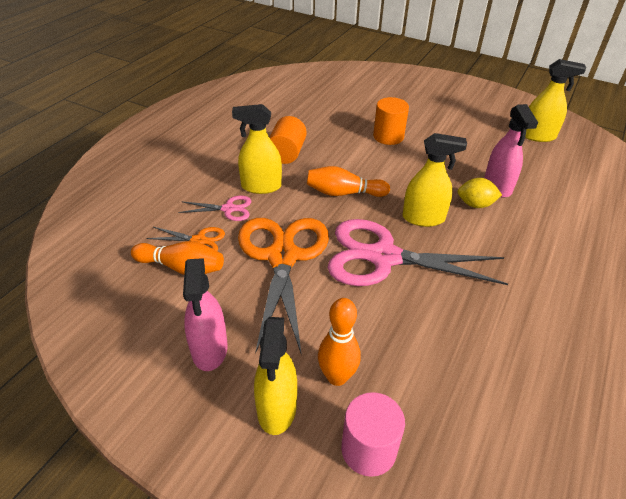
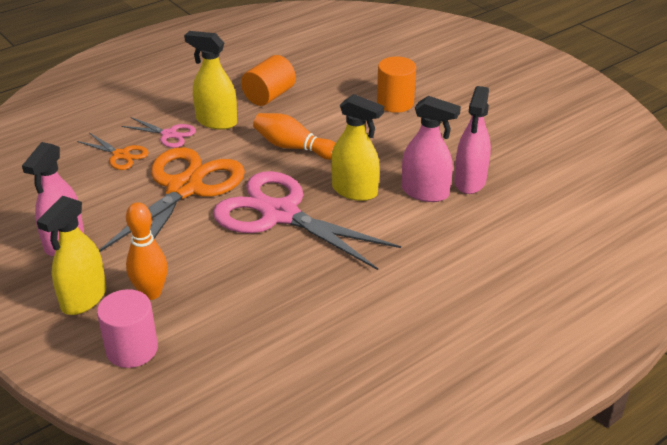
camera: 25 degrees right, 5 degrees down
orange bowling pin [131,241,224,275] -> none
yellow lemon [458,178,502,208] -> pink spray bottle [402,96,461,202]
yellow spray bottle [525,59,586,142] -> none

